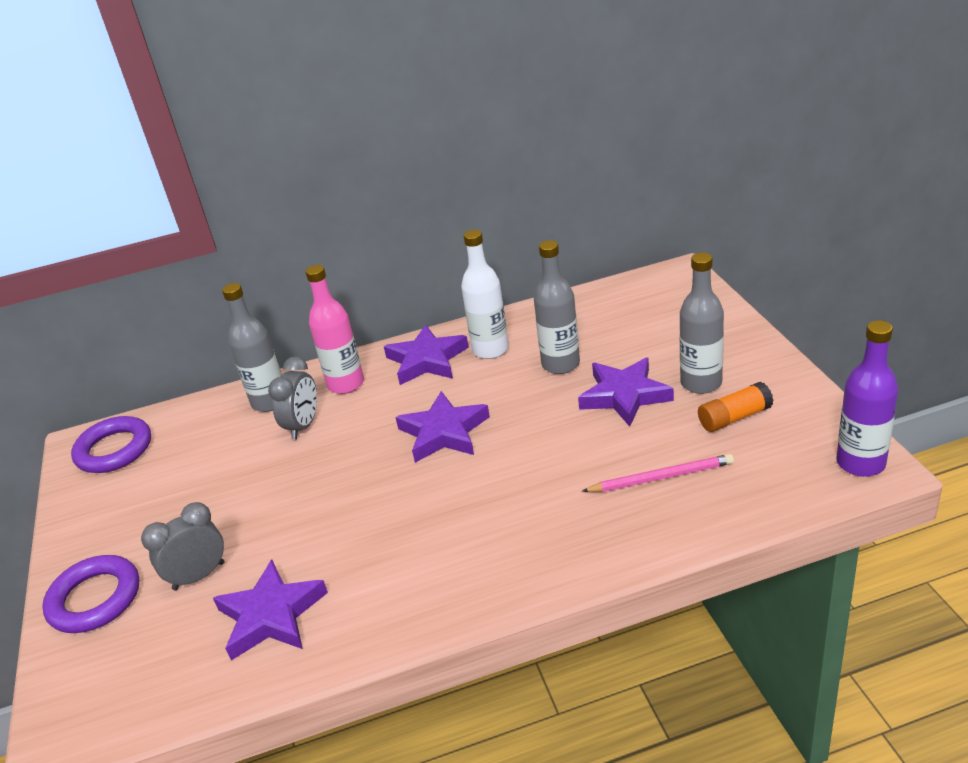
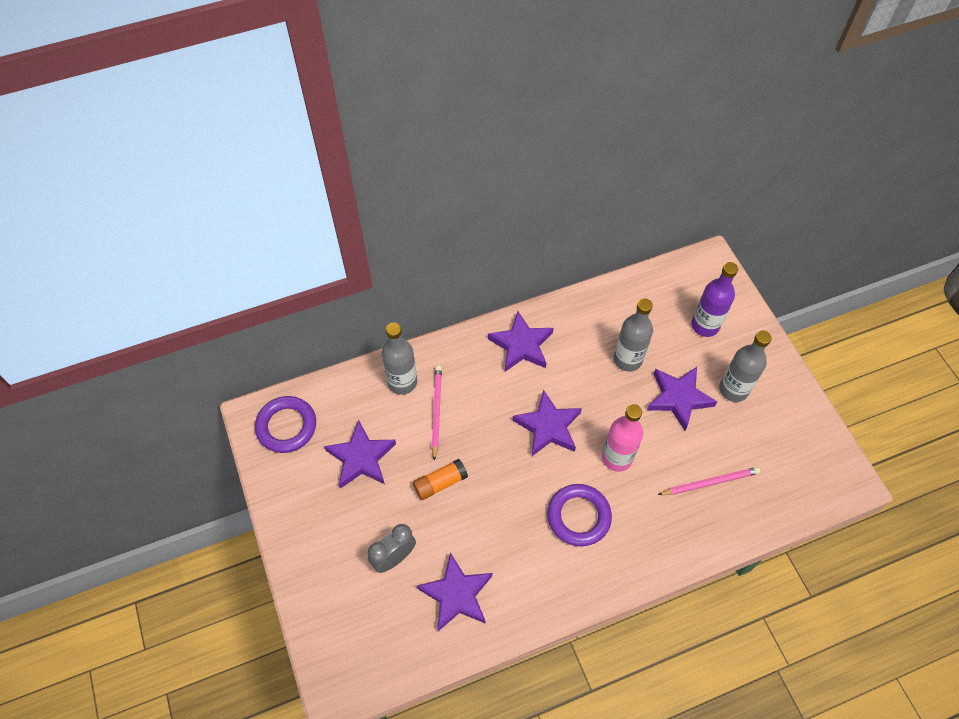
camera: 10 degrees left, 25 degrees up
purple ring [42,555,139,633] -> purple ring moved to [547,484,612,547]
grey clock [268,356,317,440] -> pink pencil [432,366,442,461]
pink bottle [306,265,364,394] -> pink bottle moved to [602,404,643,472]
white bottle [461,229,509,359] -> none
orange glue stick [698,382,774,432] -> orange glue stick moved to [413,459,468,500]
purple bottle [837,320,898,477] -> purple bottle moved to [691,262,738,337]
none -> purple star [324,420,396,489]

